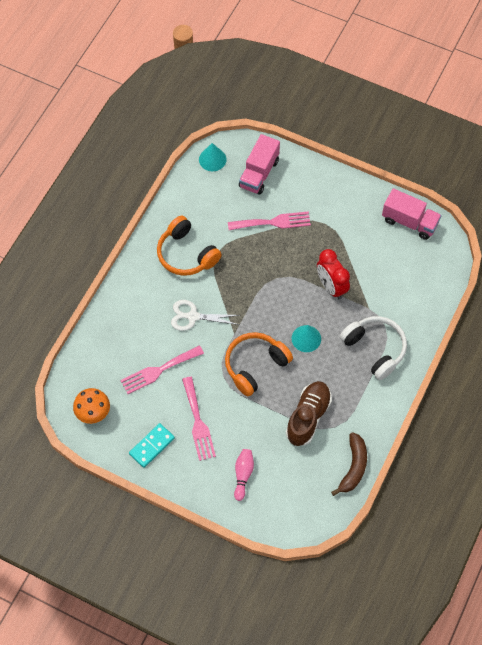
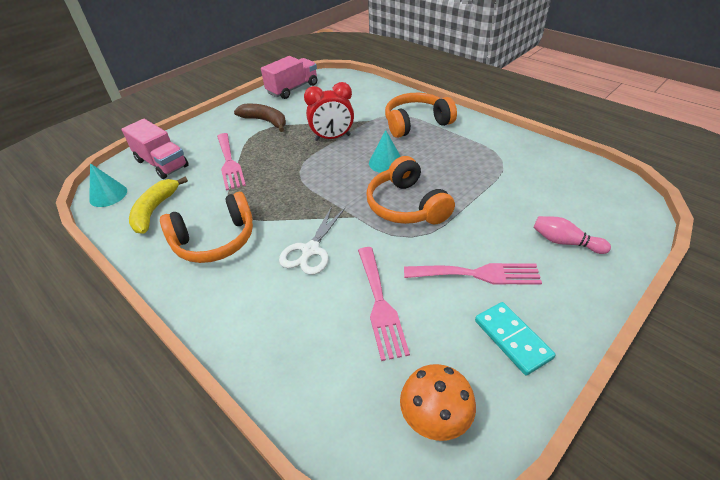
camera: 70 degrees left, 20 degrees down
pink fork [228,211,311,230] -> pink fork turned 150 degrees clockwise [217,133,246,191]
brown shoe [286,381,332,446] -> none
brown banana [331,432,367,496] -> brown banana moved to [234,104,286,132]
white headphones [340,316,407,380] -> orange headphones [385,93,457,138]
none -> yellow banana [129,177,188,234]

